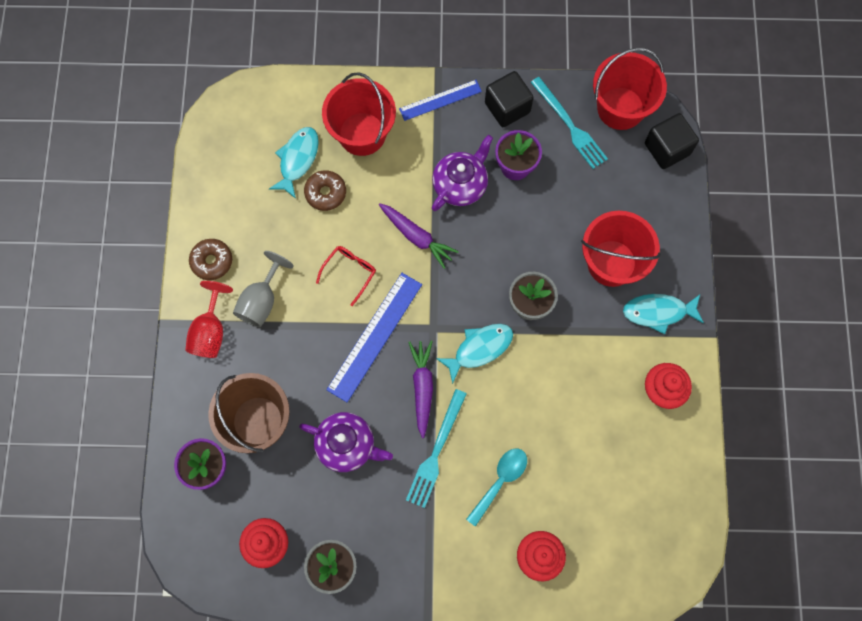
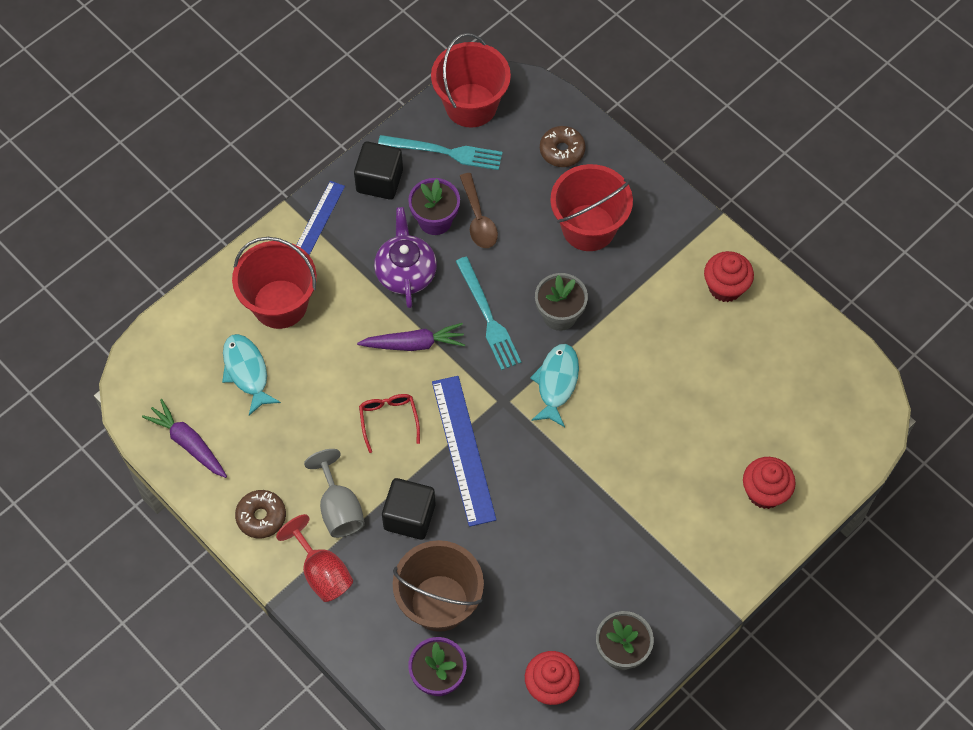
camera: 45 degrees left, 10 degrees down
purple teapot [299,412,393,472] -> none
brown donut [304,170,346,211] -> brown donut moved to [540,126,586,167]
turquoise fork [406,389,467,508] -> turquoise fork moved to [456,257,521,370]
purple carrot [408,341,433,438] -> purple carrot moved to [142,399,227,478]
turquoise spoon [466,449,527,527] -> none
turquoise fish [623,294,704,334] -> none
black cube [645,113,699,169] -> black cube moved to [382,478,435,540]
none -> brown spoon [460,173,498,248]

